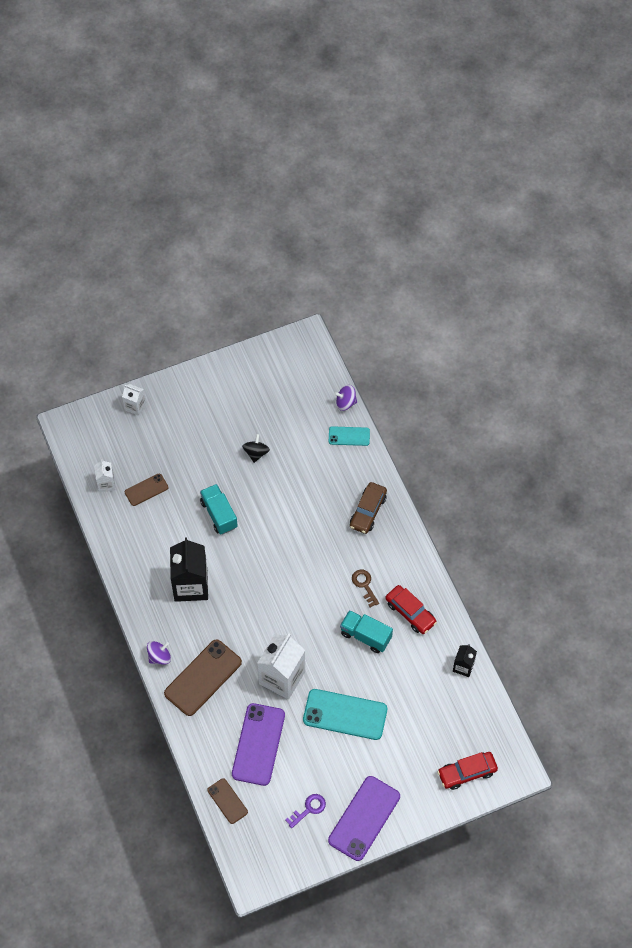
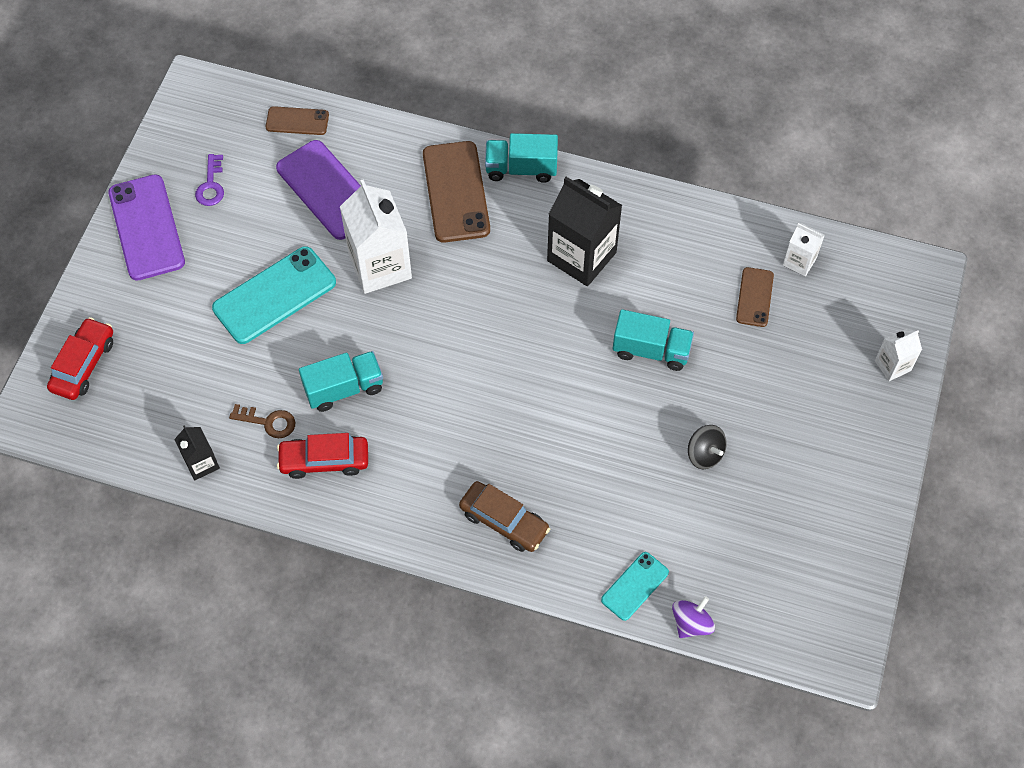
camera: 130 degrees right, 0 degrees up
purple spinning top [147,641,171,665] -> turquoise truck [485,133,558,183]
brown car [350,482,387,534] -> brown car turned 150 degrees clockwise [459,481,550,552]
brown key [352,570,379,607] -> brown key moved to [229,404,295,438]

